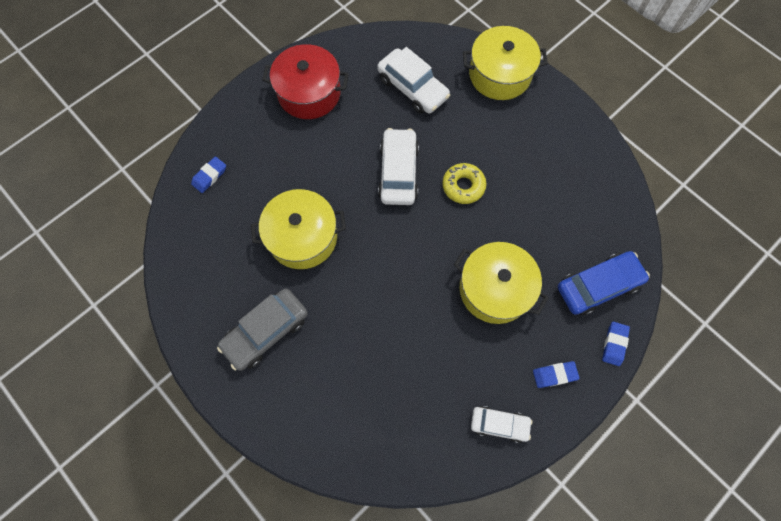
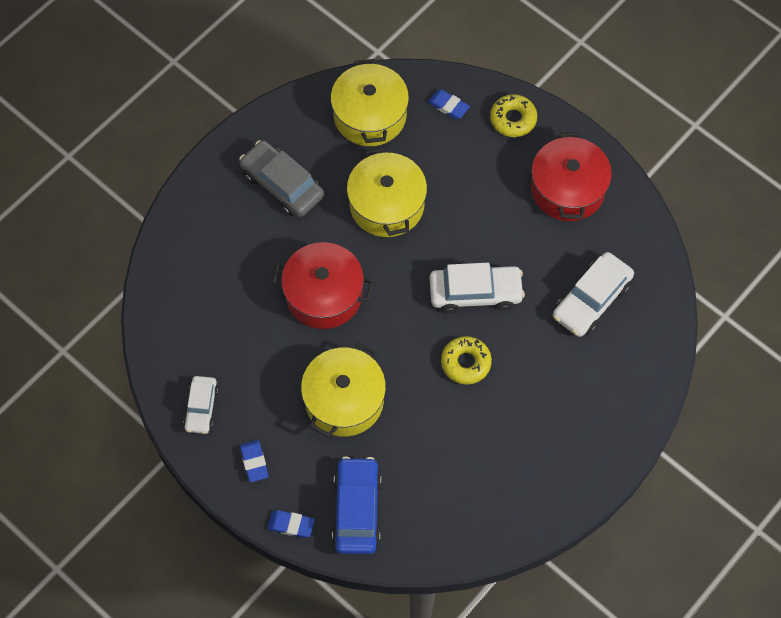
camera: 85 degrees right, 5 degrees down
yellow pot [463,26,548,100] -> yellow pot moved to [331,59,409,146]
blue car [558,251,650,315] -> blue car turned 150 degrees counterclockwise [332,456,381,554]
none -> red pot [272,242,374,329]
none -> yellow donut [490,94,537,137]

